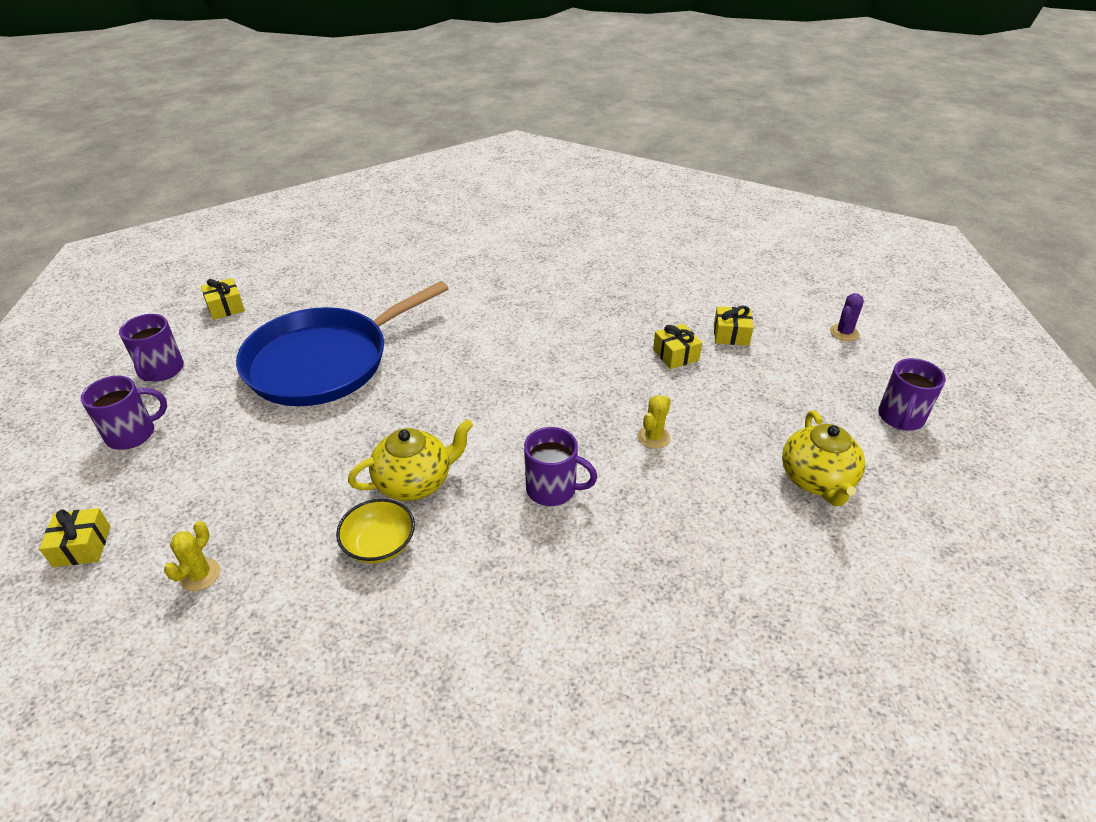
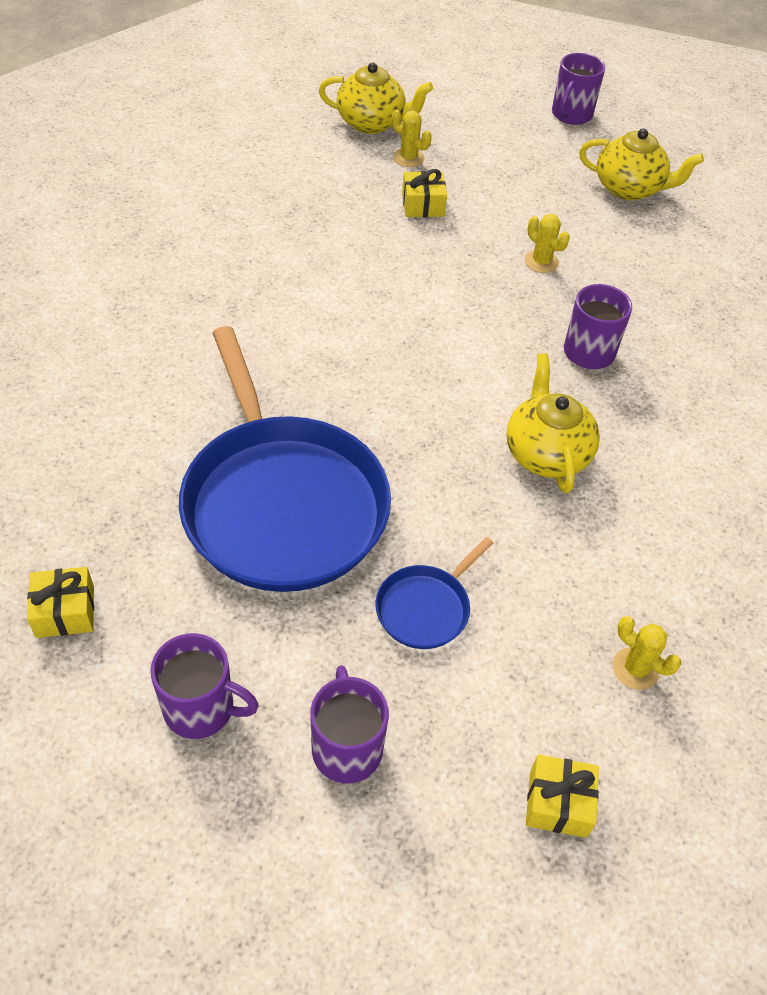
camera: 75 degrees left, 10 degrees up
yellow bowl [336,499,415,563] -> none
yellow gift [714,306,753,346] -> yellow cactus [392,110,432,167]
purple cactus [830,293,864,341] -> none
purple mug [878,358,946,431] -> purple mug turned 75 degrees clockwise [552,53,605,125]
none -> yellow teapot [319,62,433,134]
none -> blue pan [375,537,493,649]

